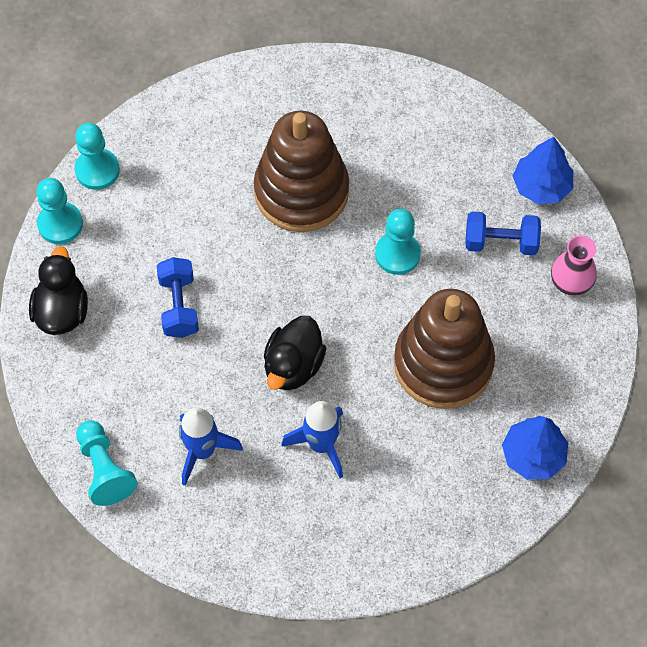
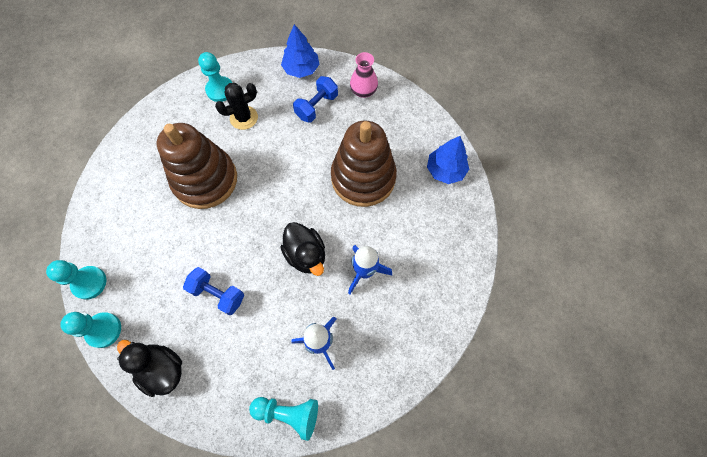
camera: 55 degrees left, 5 degrees up
turquoise pawn [375,209,421,275] -> turquoise pawn moved to [198,52,232,102]
none -> black cactus [215,83,258,130]

